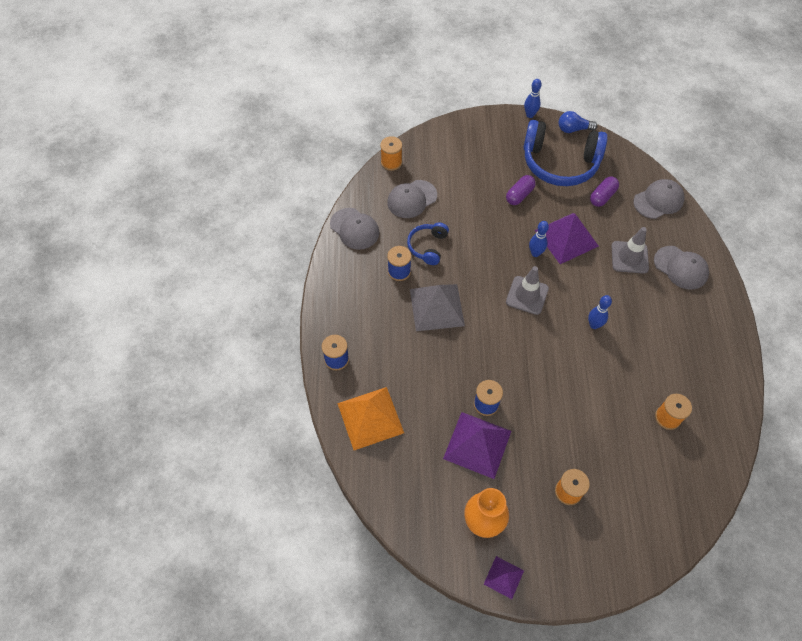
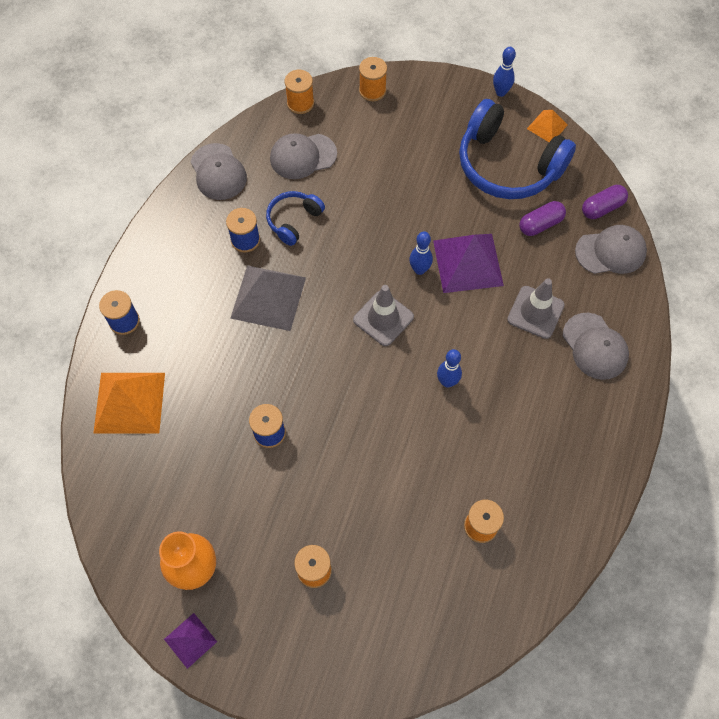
camera: 20 degrees right, 5 degrees up
purple pyramid [443,412,511,479] -> none
purple capsule [506,175,536,205] -> purple capsule moved to [582,185,628,219]
blue light bulb [559,111,597,133] -> orange pyramid [527,110,568,142]
none -> orange spool [359,57,387,101]

